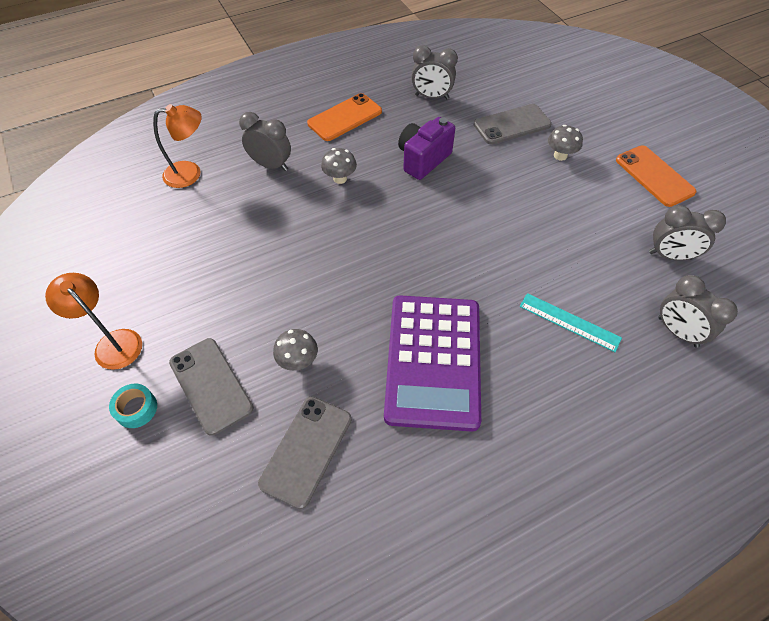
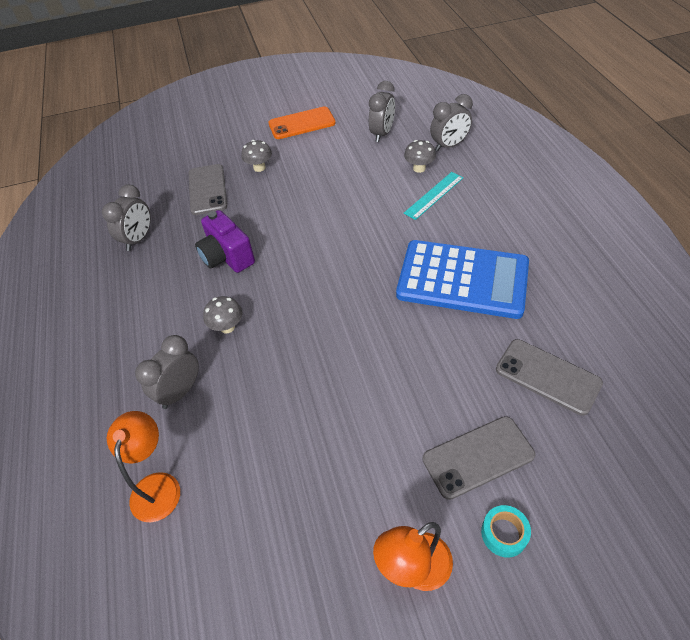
camera: 75 degrees left, 5 degrees down
grey mushroom [273,329,318,371] -> grey mushroom moved to [404,140,436,173]
orange phone [307,93,382,141] -> none
purple calculator [384,295,481,432] -> blue calculator [396,240,529,319]

